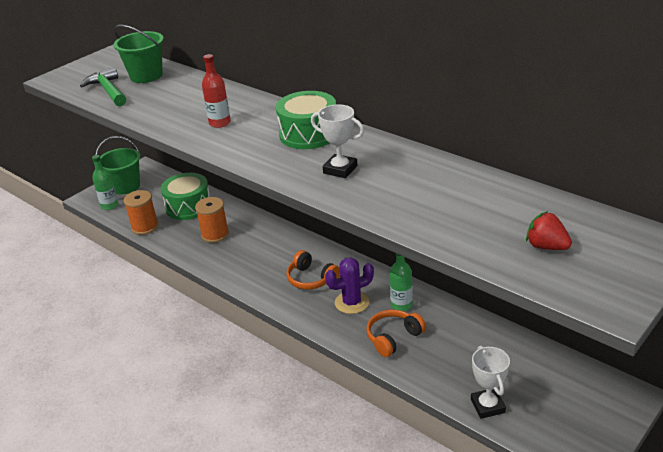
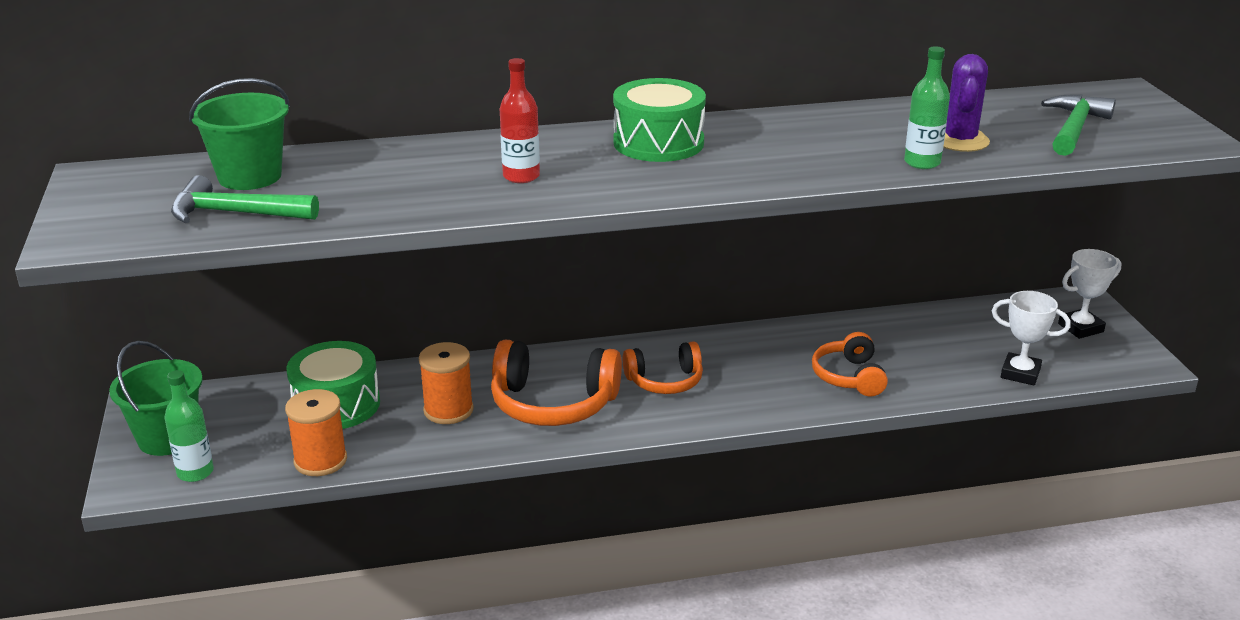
camera: 55 degrees left, 5 degrees down
white trophy [311,104,364,178] -> white trophy moved to [1058,249,1121,339]
purple cactus [325,257,374,314] -> purple cactus moved to [943,54,990,152]
green bottle [390,253,413,311] -> green bottle moved to [904,46,950,169]
red strawberry [526,211,572,250] -> green hammer [1041,94,1116,156]
none -> orange headphones [491,340,622,426]

